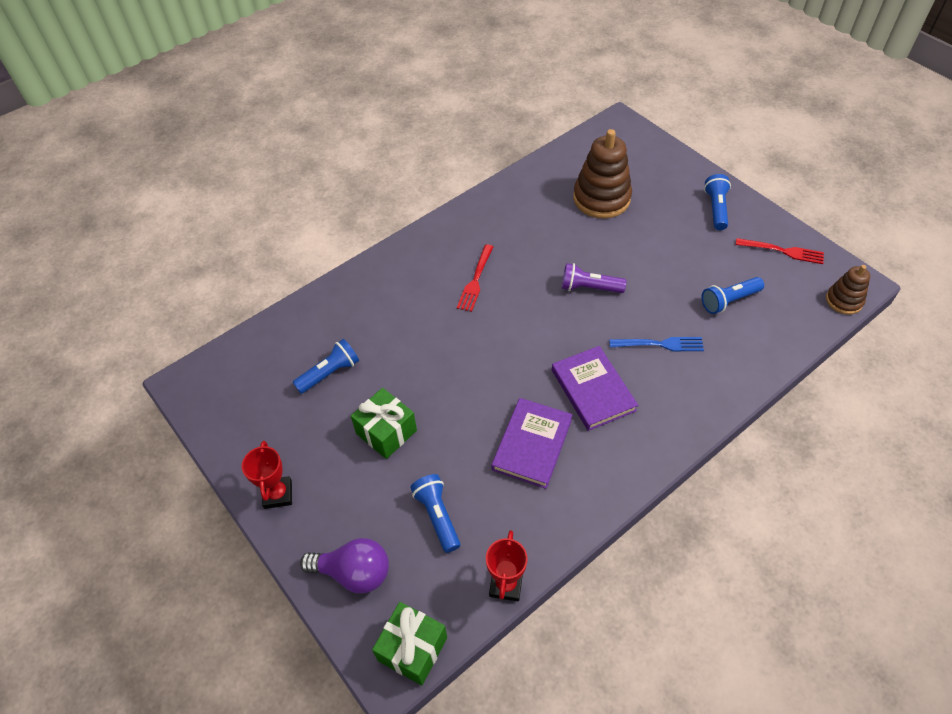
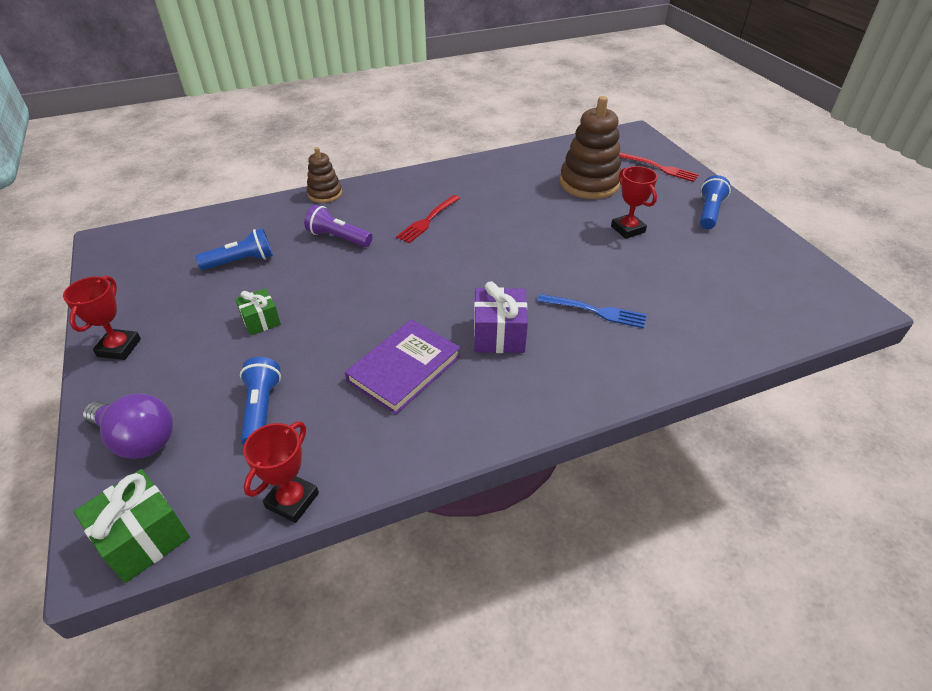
camera: 15 degrees right, 10 degrees down
green gift [351,388,417,459] -> green gift [235,289,281,335], size x0.64
purple book [552,346,638,431] -> purple gift [474,282,528,353]
purple flashlight [562,263,626,293] -> purple flashlight moved to [304,205,373,247]
blue flashlight [702,277,764,314] -> none
red fork [736,238,824,264] -> red fork moved to [619,153,699,182]
brown stacking toy [826,265,870,315] -> brown stacking toy moved to [307,147,342,203]
none -> red trophy [611,166,658,239]

